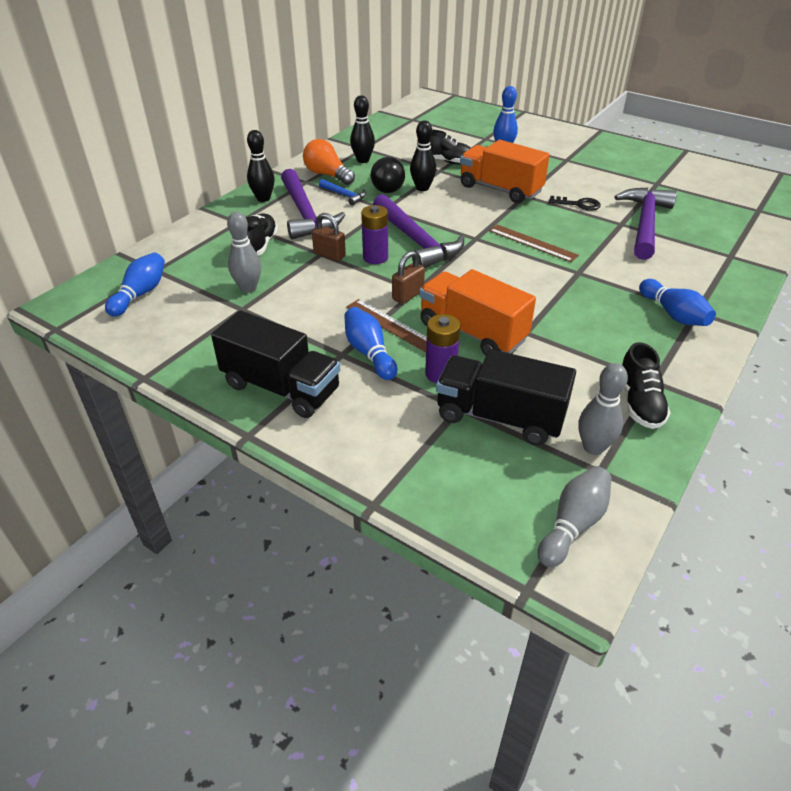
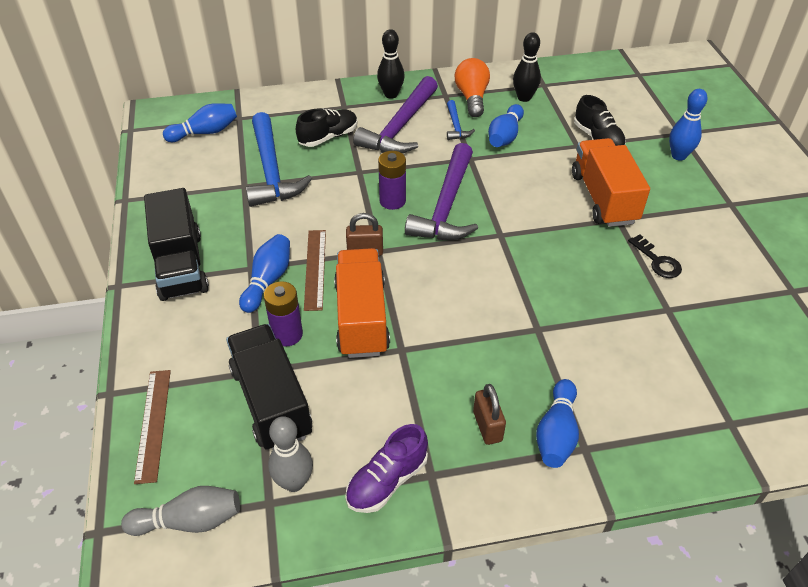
camera: 45 degrees right, 5 degrees up
grey bowling pin [227,212,261,293] -> blue hammer [246,112,312,207]
brown padlock [312,213,346,261] -> brown padlock moved to [473,384,506,445]
black light bulb [371,157,405,193] -> blue bowling pin [488,104,524,147]
black bowling pin [410,120,436,191] -> none
brown ruler [489,224,579,262] -> brown ruler moved to [134,370,171,484]
purple hammer [614,188,677,260] -> none
black shoe [622,342,670,429] -> purple shoe [345,424,428,513]

